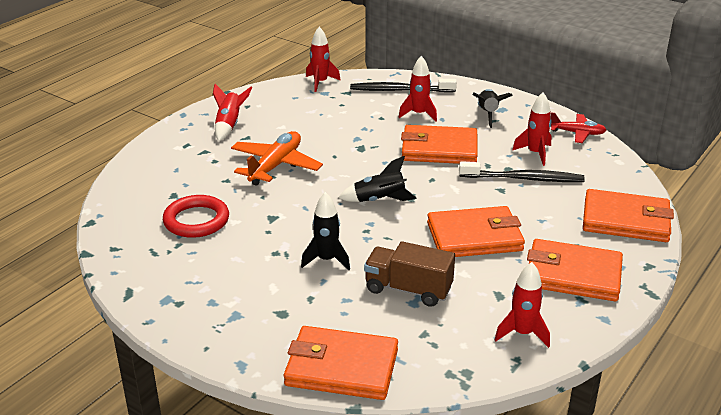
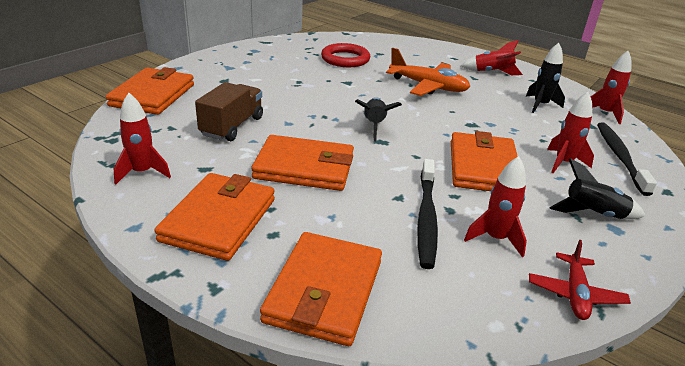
camera: 90 degrees right, 0 degrees up
black rocket [301,192,350,270] -> black rocket moved to [526,43,565,113]
orange wallet [427,206,525,257] -> orange wallet turned 75 degrees counterclockwise [251,135,354,191]

